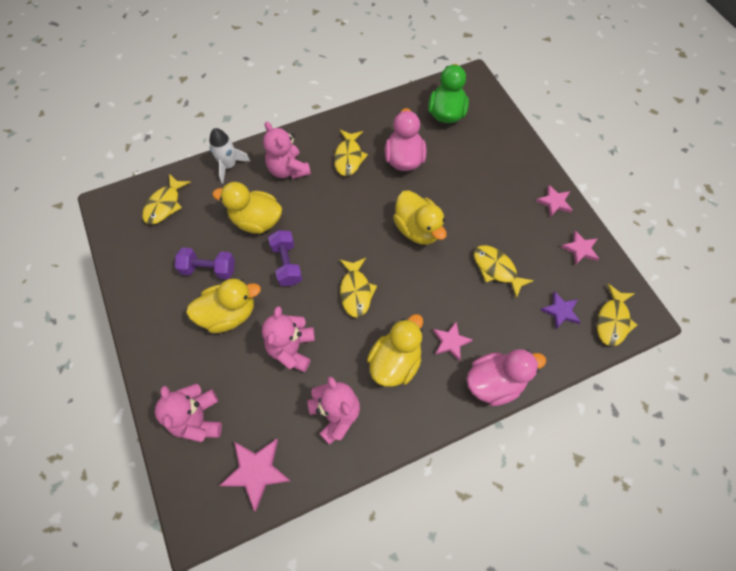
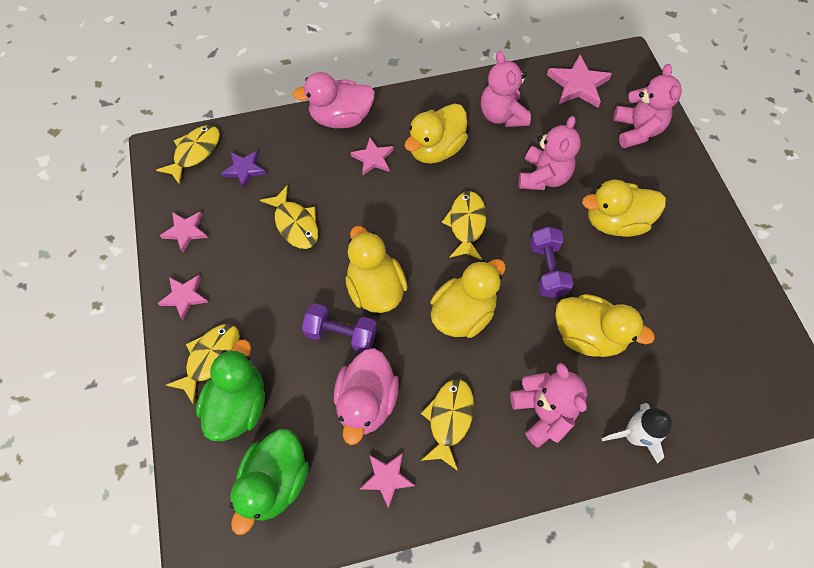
camera: 170 degrees left, 0 degrees up
yellow fish [142,174,191,225] -> yellow fish moved to [166,324,240,405]
purple dumbbell [175,247,235,280] -> purple dumbbell moved to [302,303,377,353]
none -> green duck [196,339,265,441]
none -> pink star [360,453,415,509]
none -> yellow duck [431,259,506,338]

